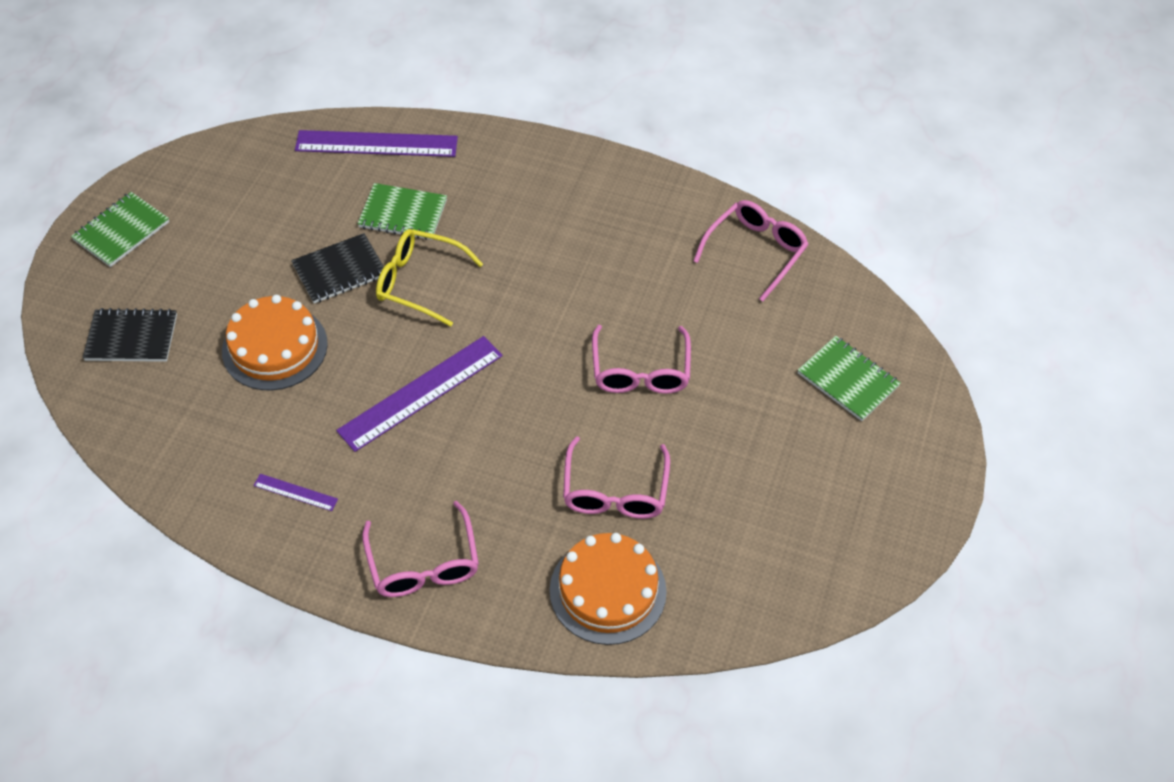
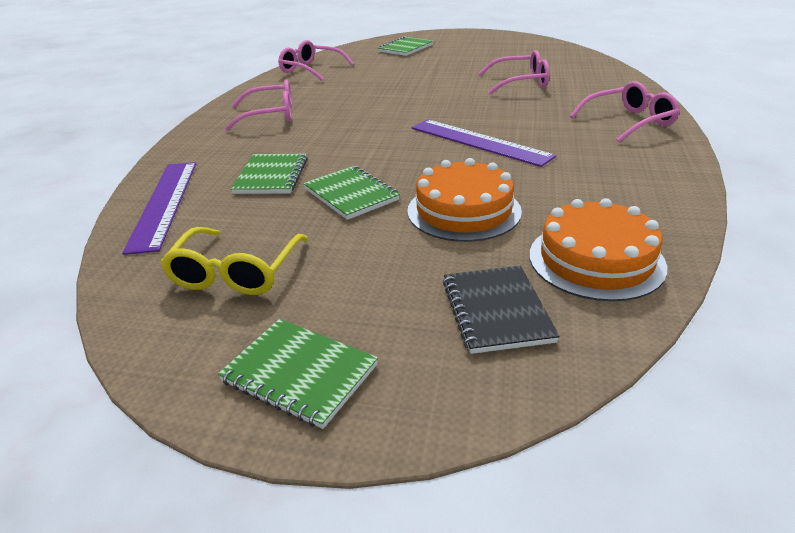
camera: 95 degrees left, 20 degrees down
purple ruler [253,474,338,511] -> none
black notebook [291,233,384,303] -> green notebook [303,166,400,220]
yellow glasses [376,229,483,327] -> yellow glasses moved to [160,227,308,295]
orange cake [550,533,667,645] -> orange cake moved to [529,198,667,301]
pink glasses [592,325,691,394] -> pink glasses moved to [225,79,292,131]

